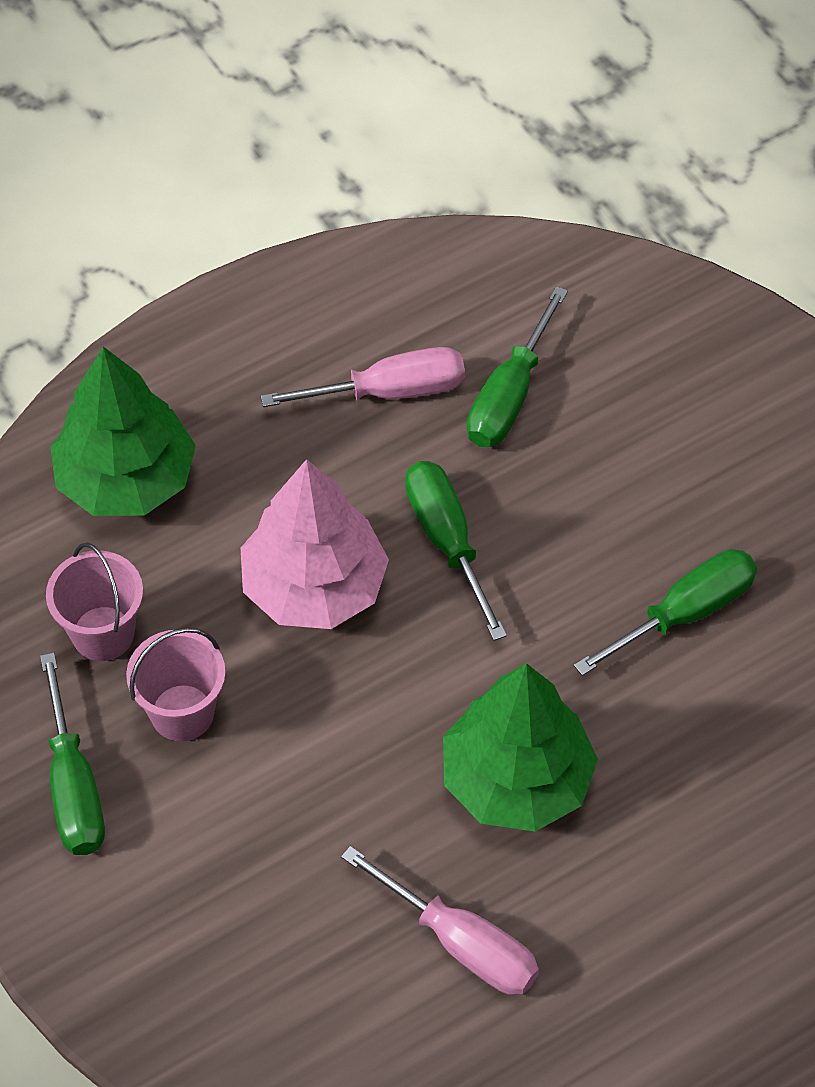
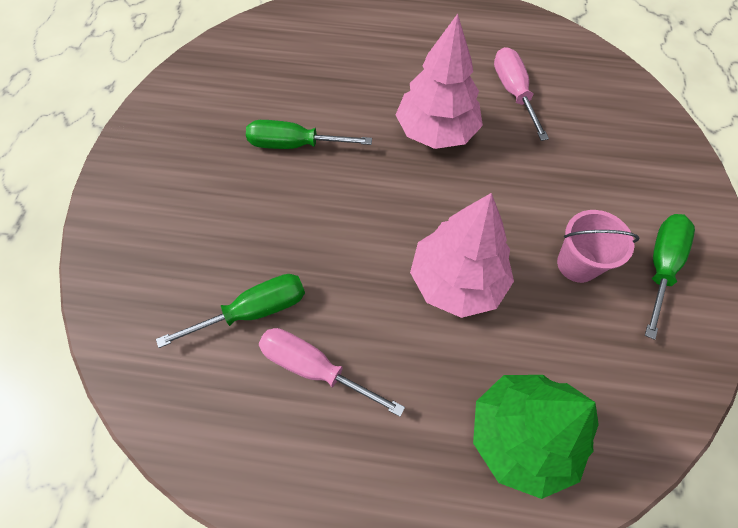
camera: 140 degrees left, 5 degrees up
pink bucket [46,543,143,661] -> none
green screwdriver [405,461,507,641] -> none
green tree [443,663,598,832] -> pink tree [396,14,483,149]

